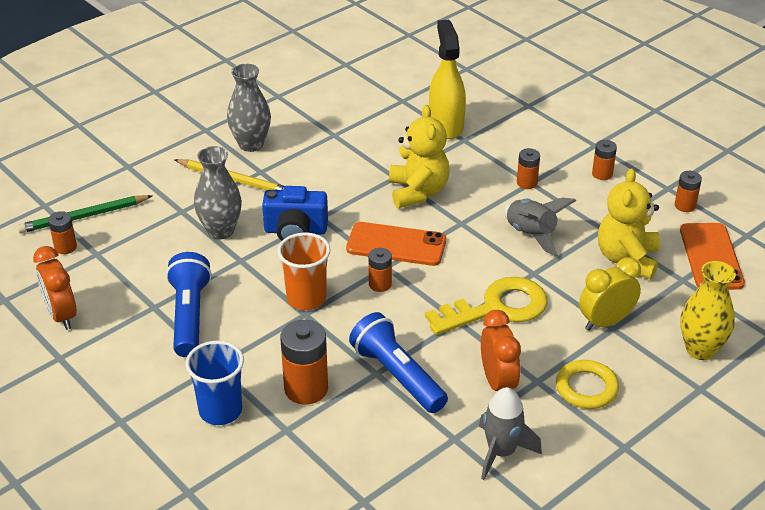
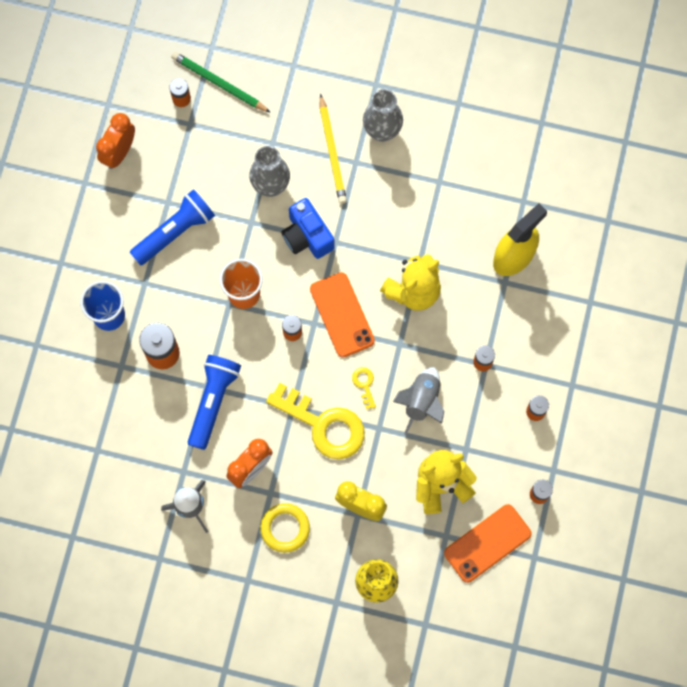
camera: 55 degrees right, 35 degrees up
none -> yellow key [352,367,376,409]

